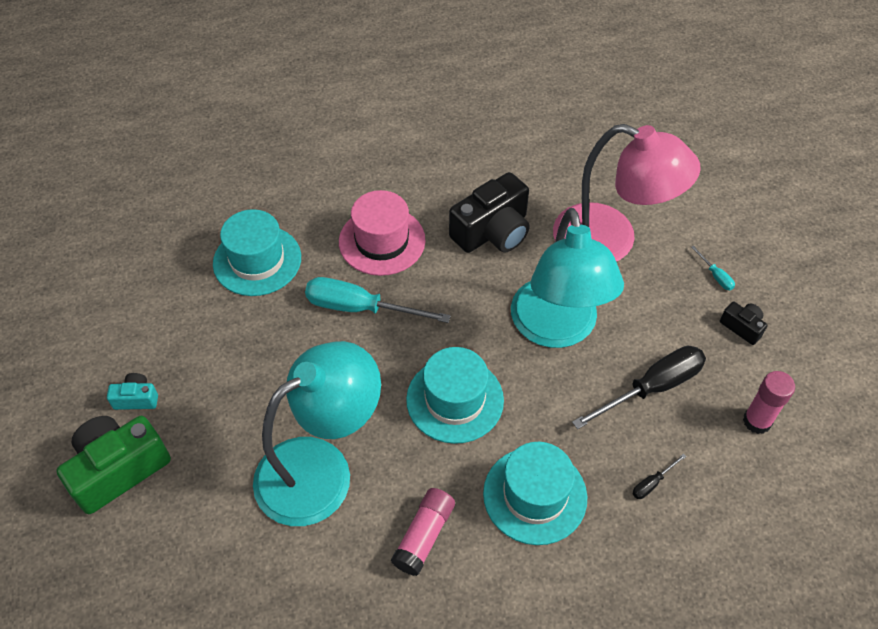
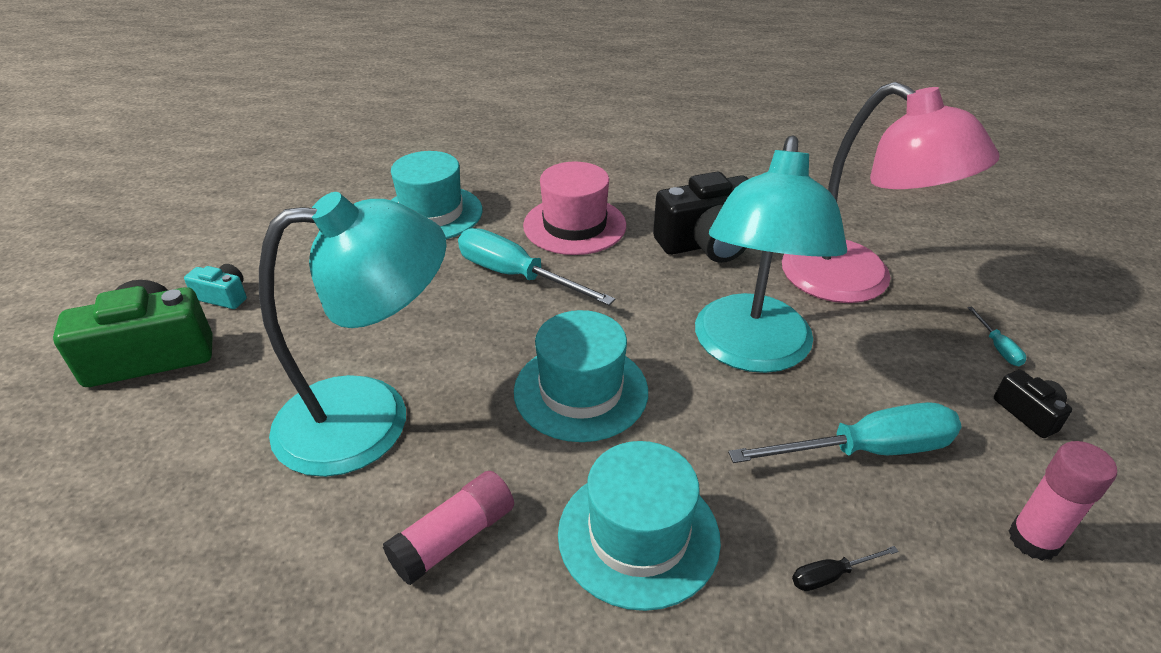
camera: 20 degrees right, 15 degrees down
black screwdriver [572,346,706,429] -> turquoise screwdriver [728,402,962,463]

